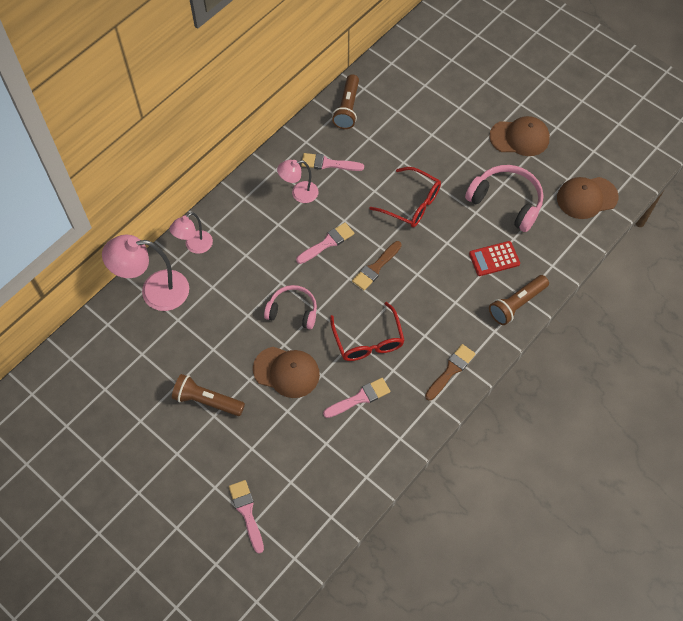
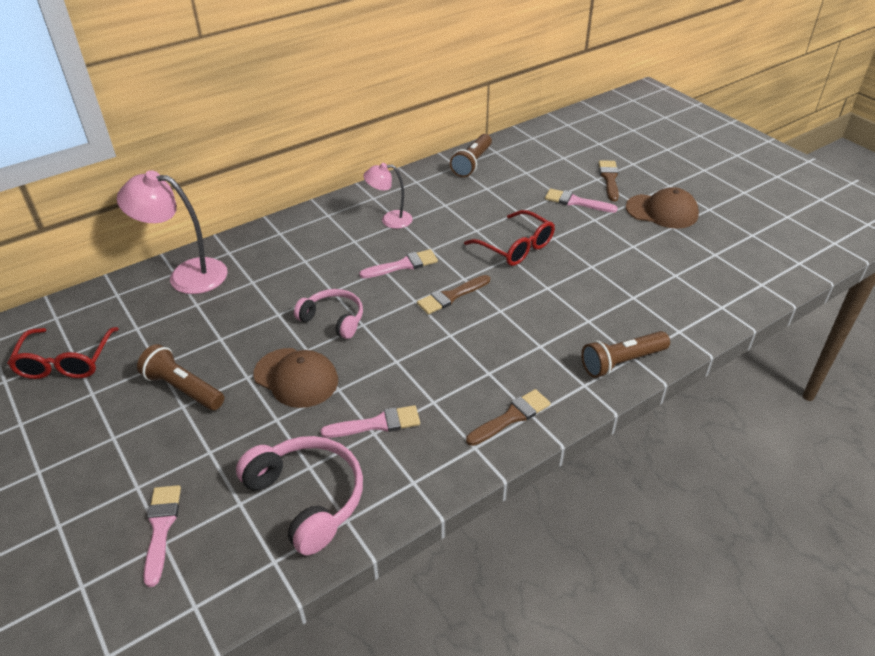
camera: 15 degrees right, 20 degrees down
pink lamp [170,212,213,254] -> none
pink brush [301,153,364,171] -> pink brush moved to [545,189,618,213]
red glasses [330,302,405,361] -> red glasses moved to [7,327,119,379]
pink headphones [465,165,544,232] -> pink headphones moved to [236,436,363,555]
red calculator [469,241,520,276] -> none
brown cap [557,177,618,219] -> none
none -> brown brush [599,160,619,201]

